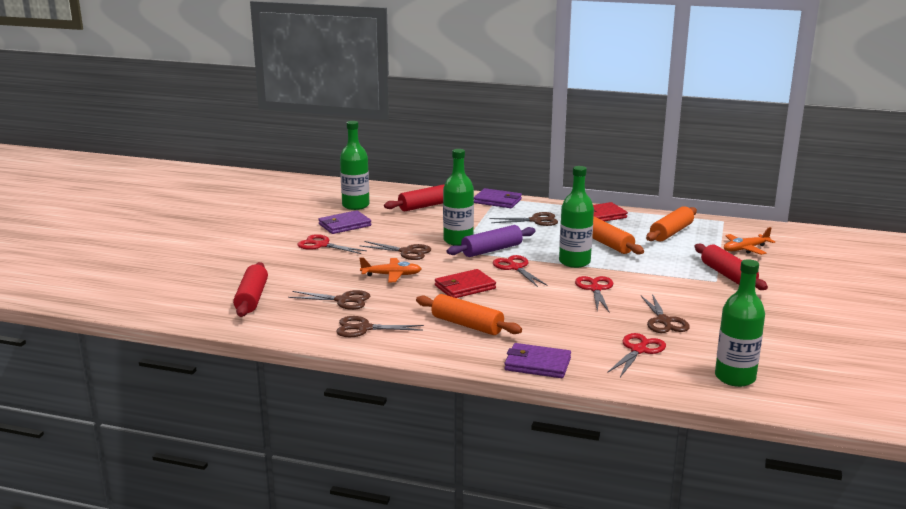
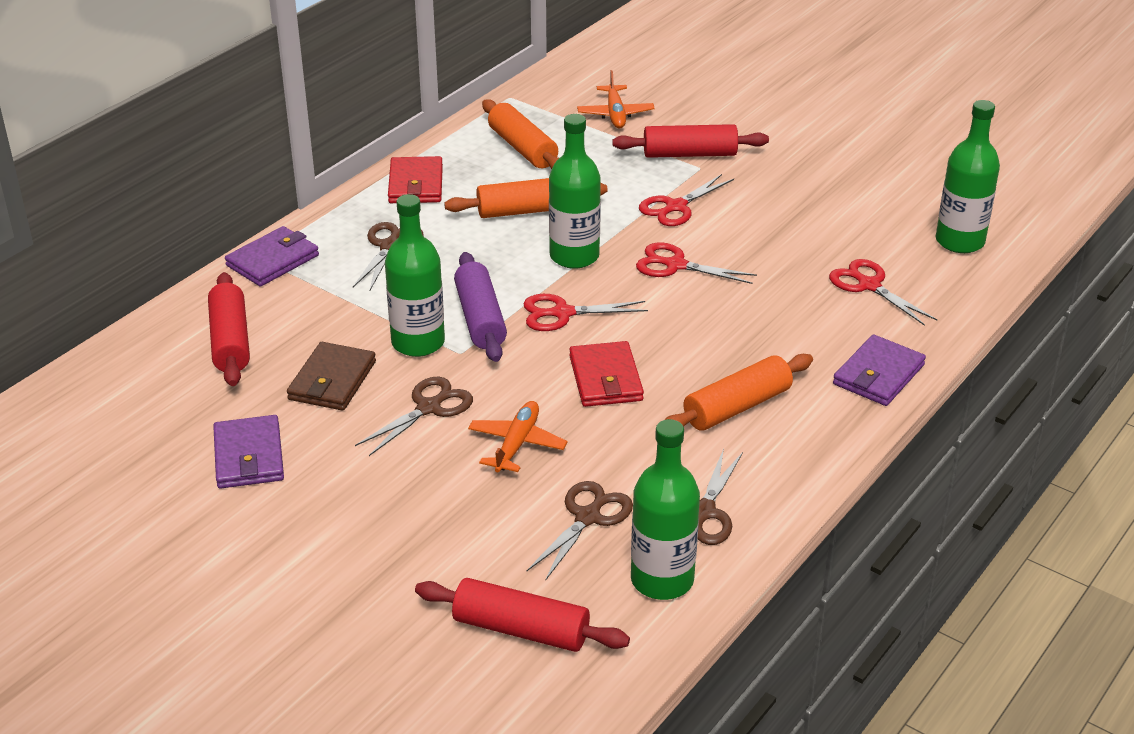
camera: 70 degrees left, 15 degrees up
red scissors [297,234,367,254] -> red scissors moved to [639,174,734,226]
green bottle [340,121,370,210] -> green bottle moved to [631,419,700,600]
brown scissors [641,294,690,333] -> none
none -> brown wallet [287,342,376,411]

